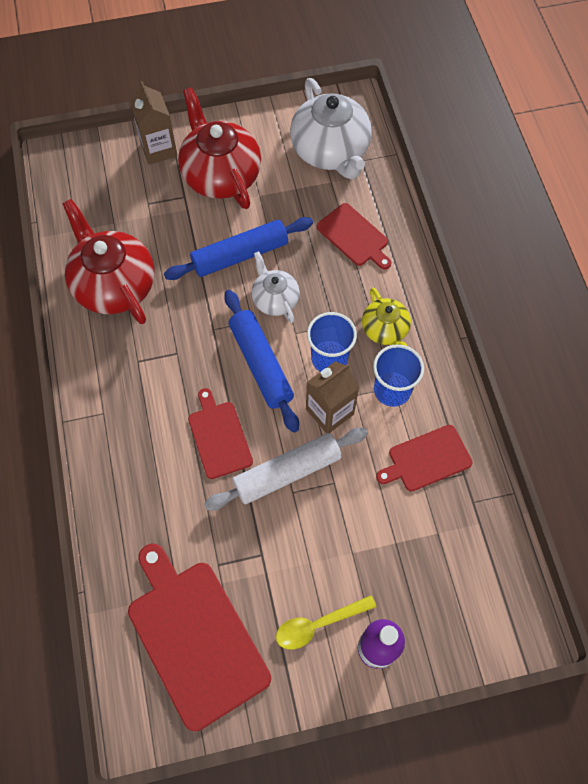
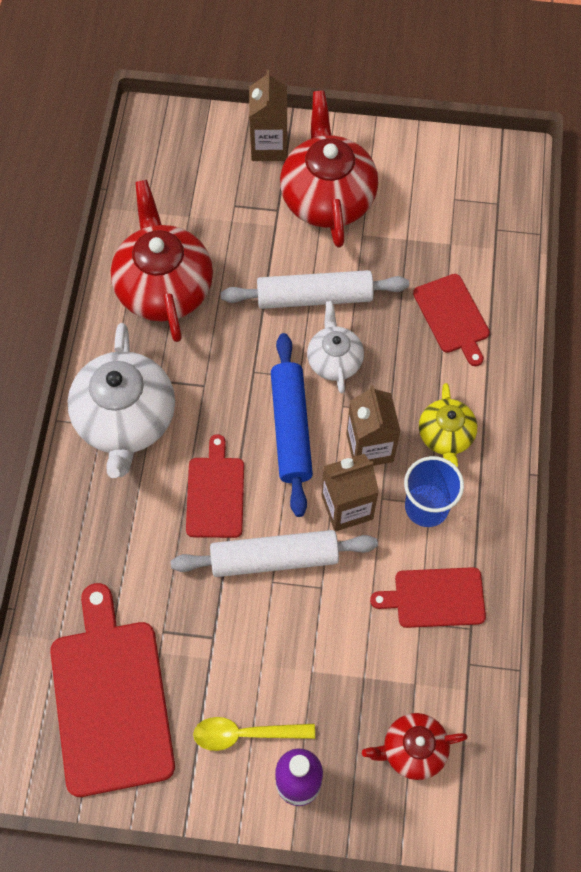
camera: 20 degrees right, 0 degrees up
blue rolling pin [164,217,313,280] -> white rolling pin [221,270,409,309]
white teapot [290,78,372,180] -> white teapot moved to [67,323,175,478]
blue cup [307,312,357,372] -> brown carton [346,385,401,466]
none -> red teapot [362,713,468,780]

